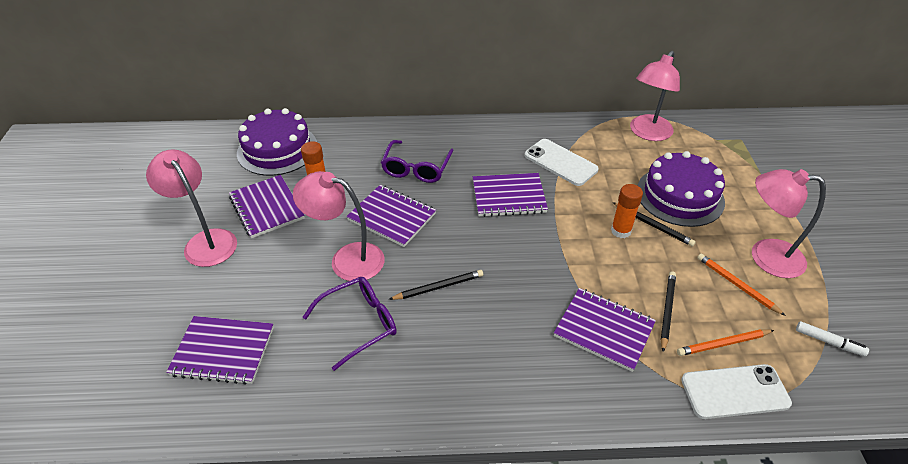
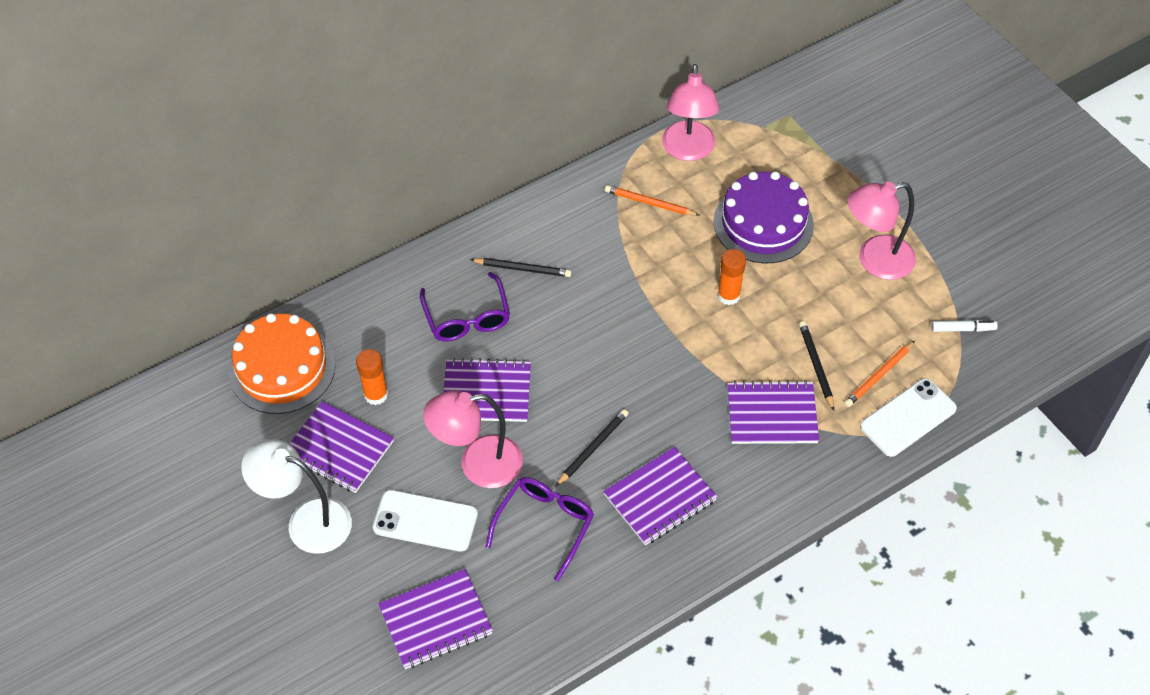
camera: 30 degrees left, 10 degrees up
pink lamp [146,149,237,267] -> white lamp [241,439,352,554]
purple cake [237,108,317,176] -> orange cake [228,313,336,414]
purple notebook [473,173,548,217] -> purple notebook moved to [603,447,717,545]
white phone [525,139,599,186] -> white phone moved to [373,490,478,552]
black pencil [613,202,696,247] -> black pencil moved to [470,258,572,277]
orange pencil [697,254,786,316] -> orange pencil moved to [605,185,699,216]

